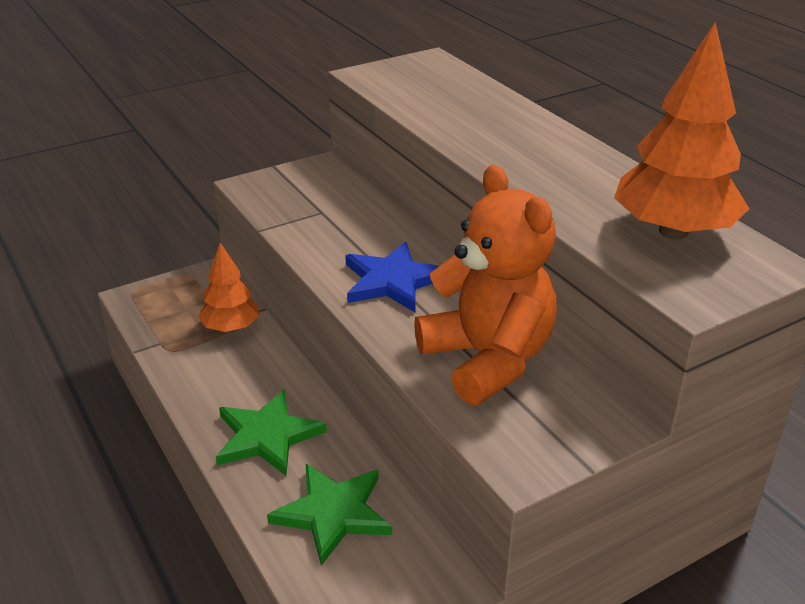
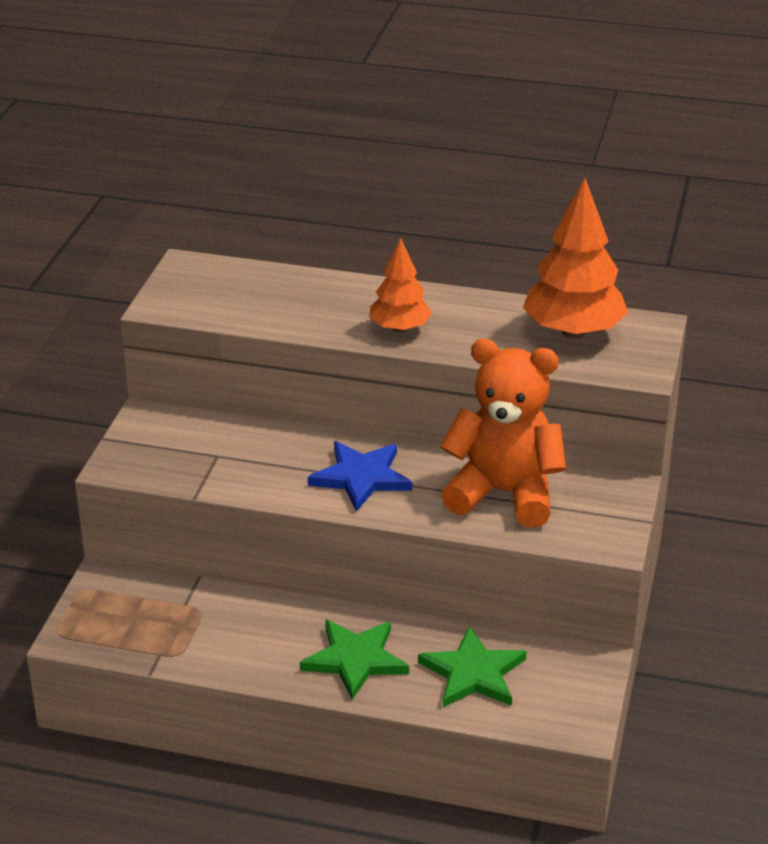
camera: 45 degrees left, 0 degrees up
orange tree [198,243,260,332] -> orange tree moved to [369,237,432,333]

